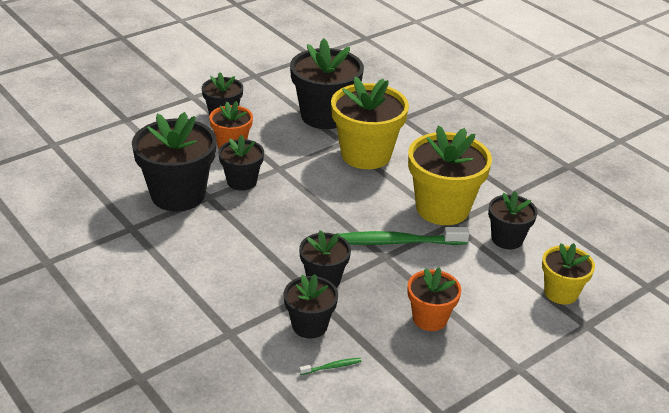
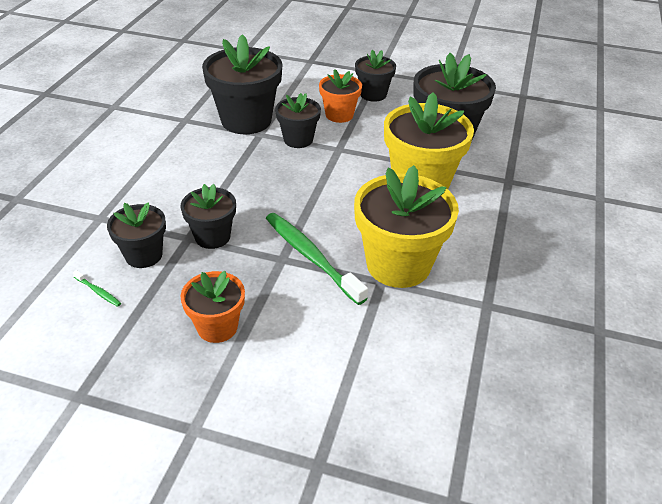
camera: 55 degrees right, 5 degrees up
black flower pot [488,191,537,249] -> none
yellow flower pot [542,243,595,304] -> none

